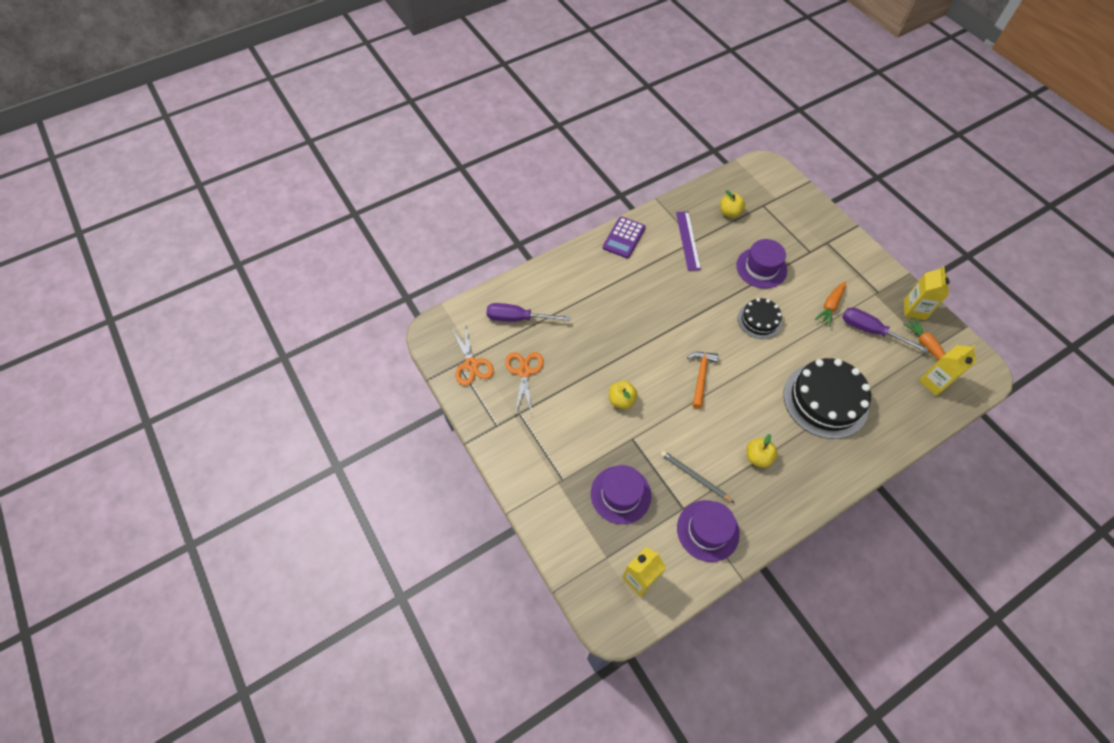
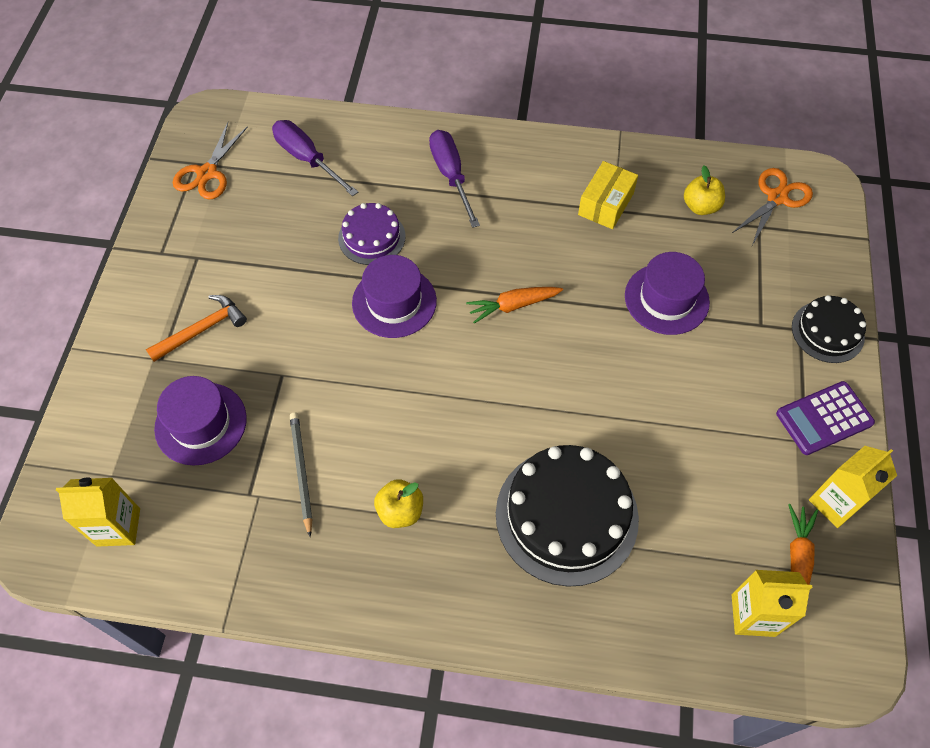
camera: 40 degrees right, 0 degrees up
orange scissors [505,352,544,415] -> orange scissors moved to [731,168,813,246]
purple calculator [603,216,646,258] -> purple calculator moved to [776,381,875,455]
yellow apple [609,381,638,409] -> none
purple ruler [676,211,701,271] -> yellow box [578,161,638,229]
purple hat [677,500,740,562] -> purple hat moved to [352,255,437,338]
orange hammer [687,352,718,409] -> orange hammer moved to [146,295,247,362]
black cake [738,298,782,339] -> black cake moved to [792,295,866,363]
orange carrot [815,281,846,327] -> orange carrot moved to [466,287,563,324]
purple screwdriver [842,307,928,353] -> purple screwdriver moved to [429,130,480,228]
none -> purple cake [338,203,406,265]

